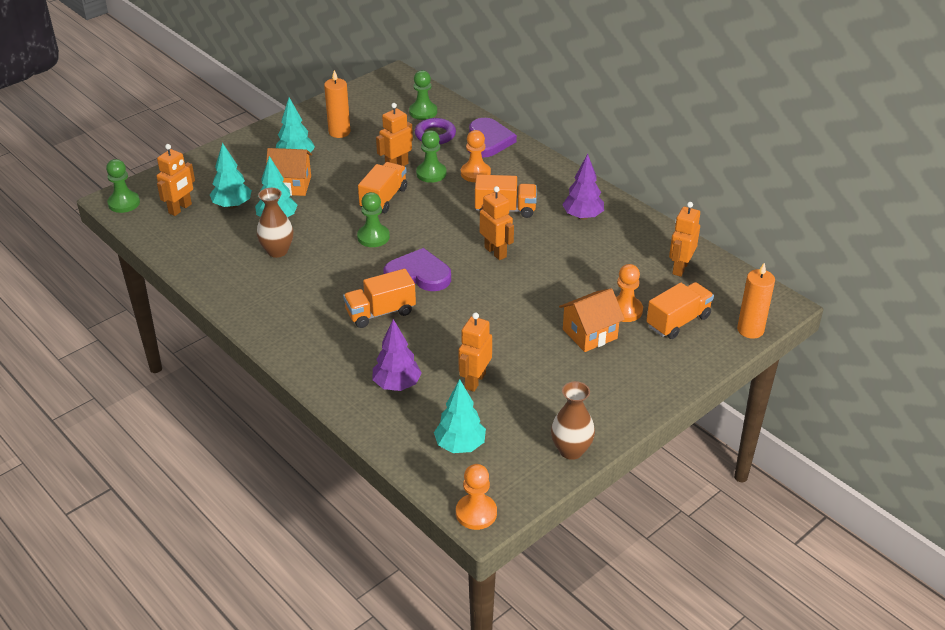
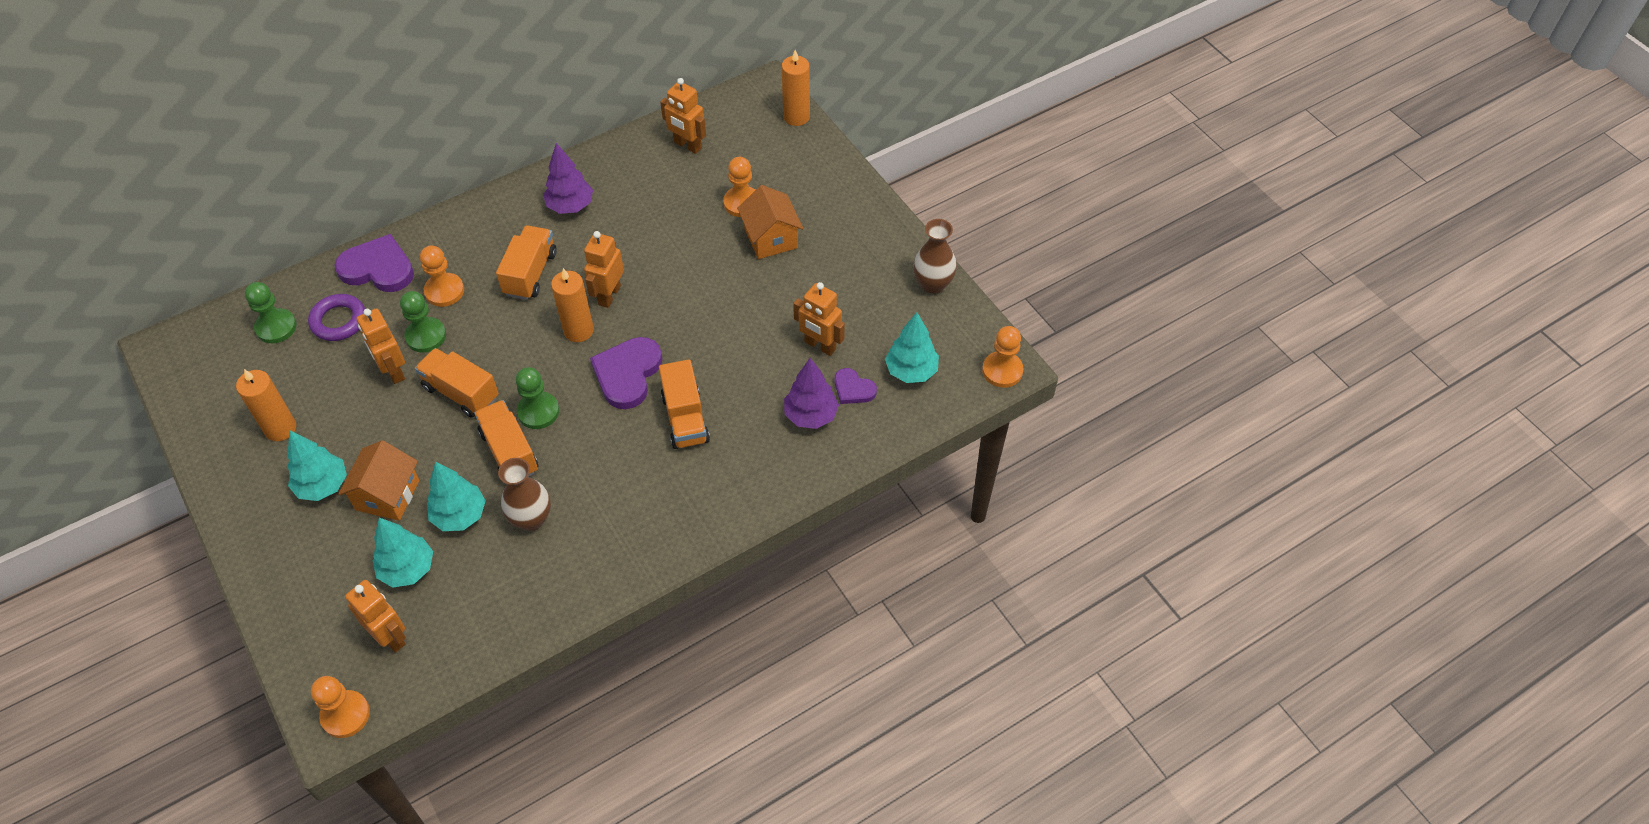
camera: 80 degrees left, 15 degrees up
green pawn [106,159,140,213] -> orange pawn [311,676,370,738]
orange robot [480,186,514,260] -> orange robot turned 45 degrees counterclockwise [584,231,624,308]
orange truck [646,282,714,339] -> orange truck moved to [474,400,538,477]
none -> orange candle [551,268,594,342]
none -> purple heart [835,368,877,404]

